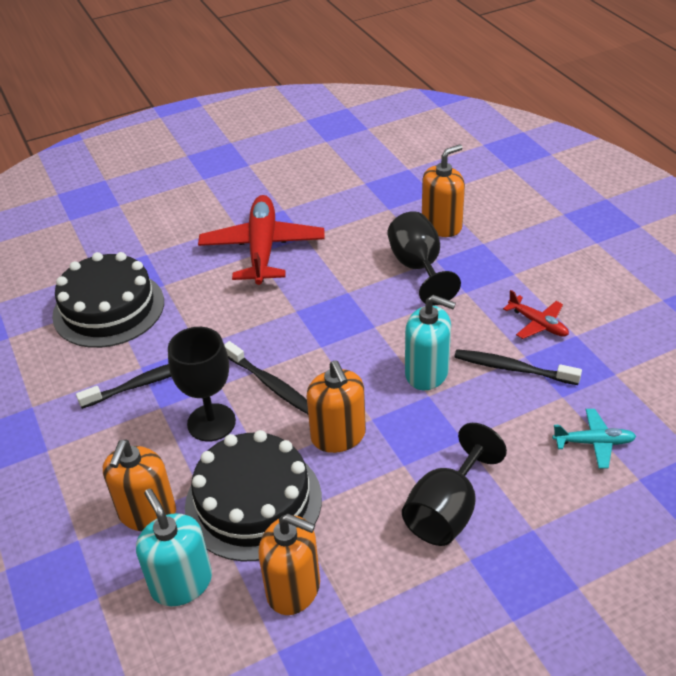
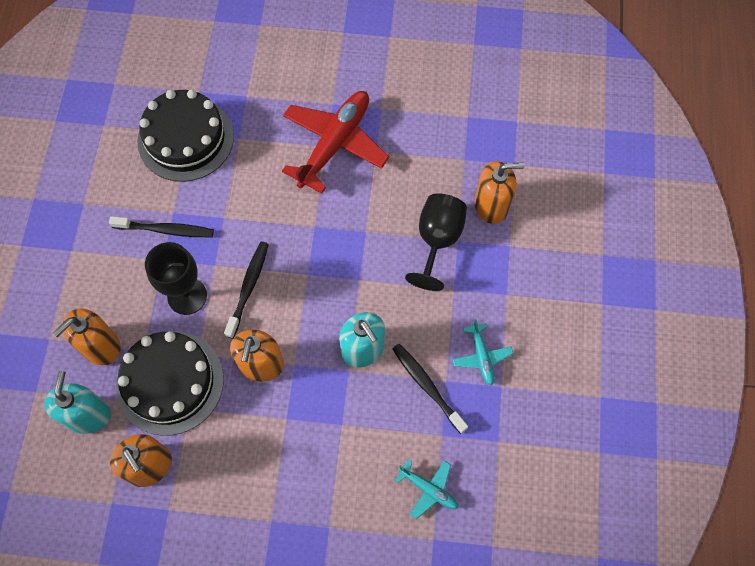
camera: 30 degrees right, 25 degrees up
black toothbrush [224,341,308,414] -> black toothbrush turned 150 degrees counterclockwise [224,242,269,339]
black goblet [402,423,507,546] -> none
red plane [503,290,569,339] -> turquoise plane [453,319,513,386]

